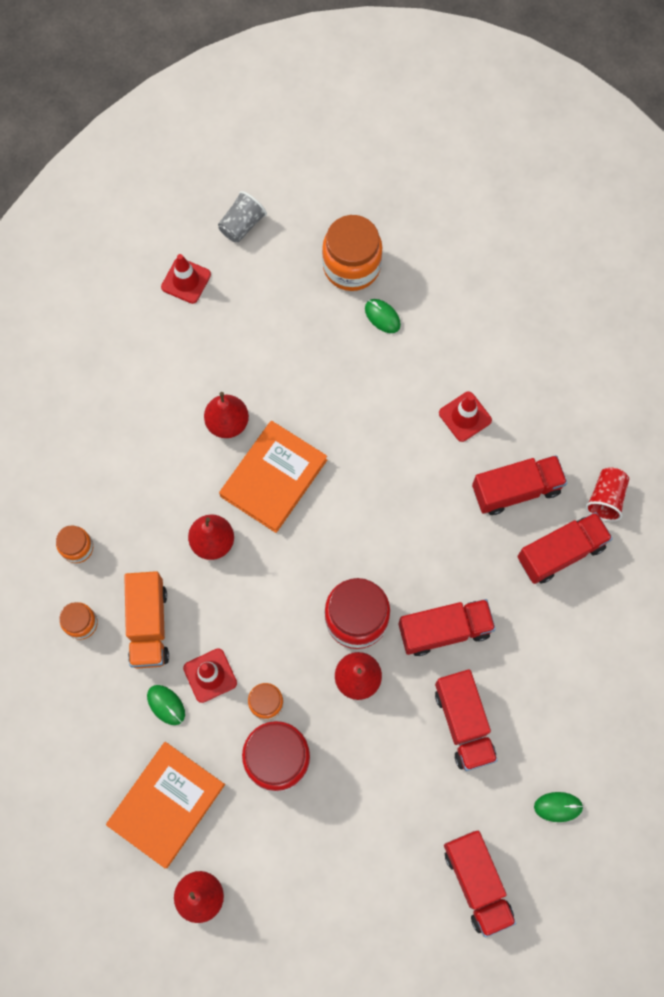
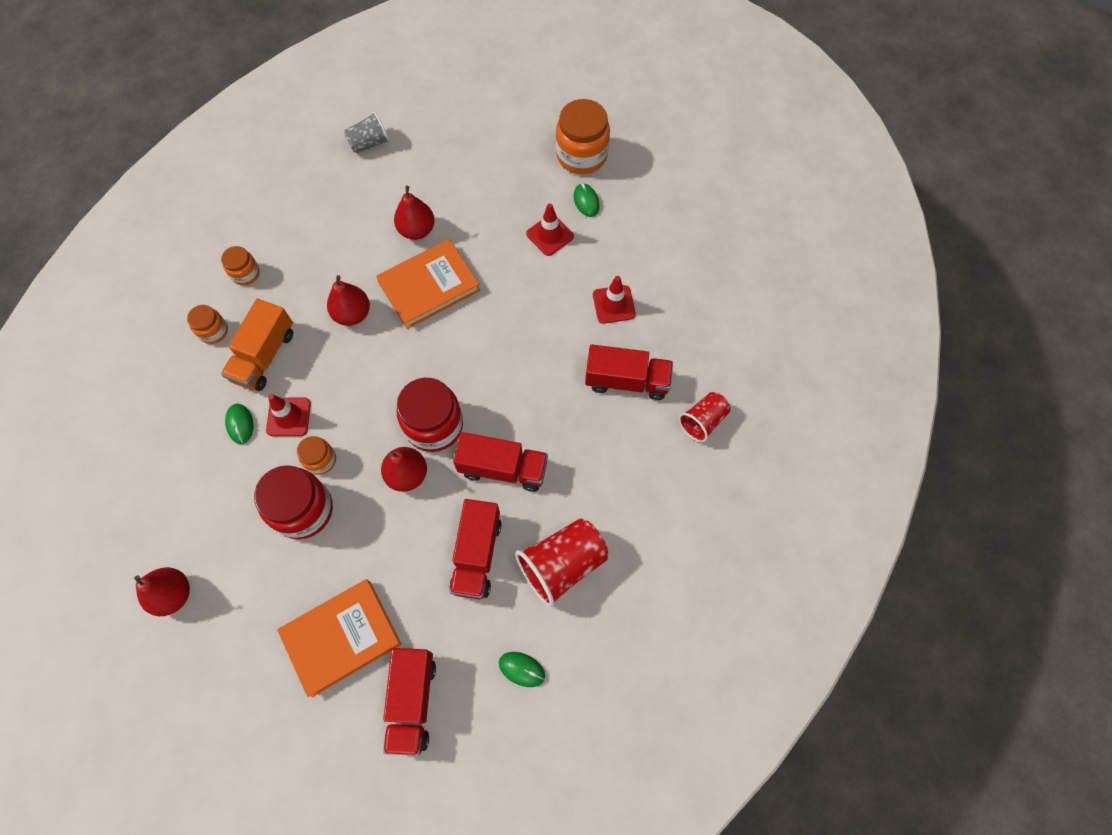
camera: 25 degrees right, 5 degrees down
orange book [106,742,225,868] -> orange book moved to [277,579,402,697]
red traffic cone [161,254,211,304] -> red traffic cone moved to [526,203,574,256]
grey cup [218,191,267,242] -> grey cup moved to [344,111,390,154]
red truck [517,512,613,584] -> none
none -> red cup [515,518,608,607]

